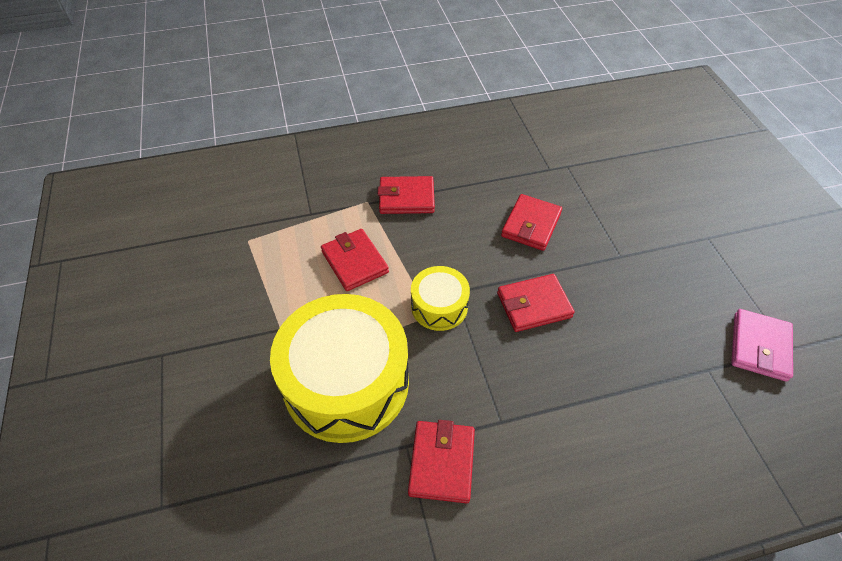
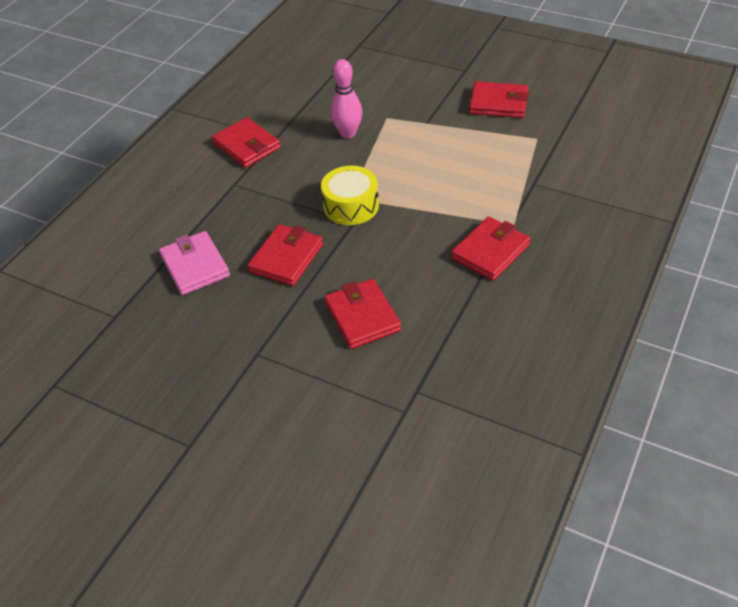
camera: 135 degrees right, 5 degrees down
yellow drum [270,294,409,443] -> pink bowling pin [330,59,362,138]
red wallet [321,229,389,291] -> red wallet moved to [469,81,529,118]
pink wallet [731,309,793,382] -> pink wallet moved to [159,231,230,295]

